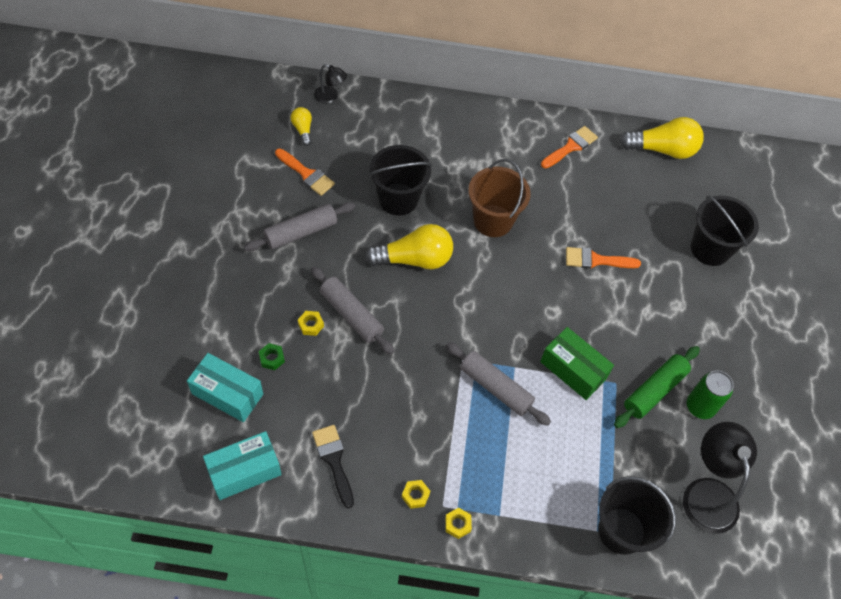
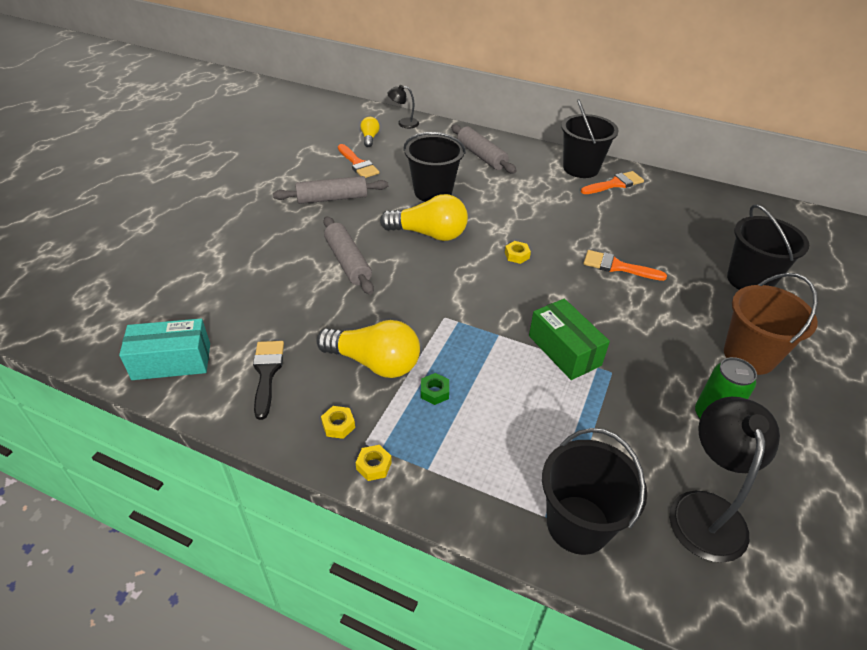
camera: 20 degrees right, 15 degrees down
turquoise box [187,353,263,422] -> none
green nut [259,343,285,370] -> green nut moved to [421,373,449,405]
yellow nut [298,311,324,336] -> yellow nut moved to [505,241,531,264]
black lamp [314,64,347,104] -> black lamp turned 135 degrees clockwise [387,85,419,128]
grey rolling pin [446,342,551,426] -> grey rolling pin moved to [451,124,517,173]
brown bucket [468,159,531,237] -> brown bucket moved to [724,273,818,375]
green rolling pin [614,346,700,428] -> none
yellow light bulb [620,117,704,159] -> yellow light bulb moved to [316,320,420,378]
none -> black bucket [561,99,619,178]

